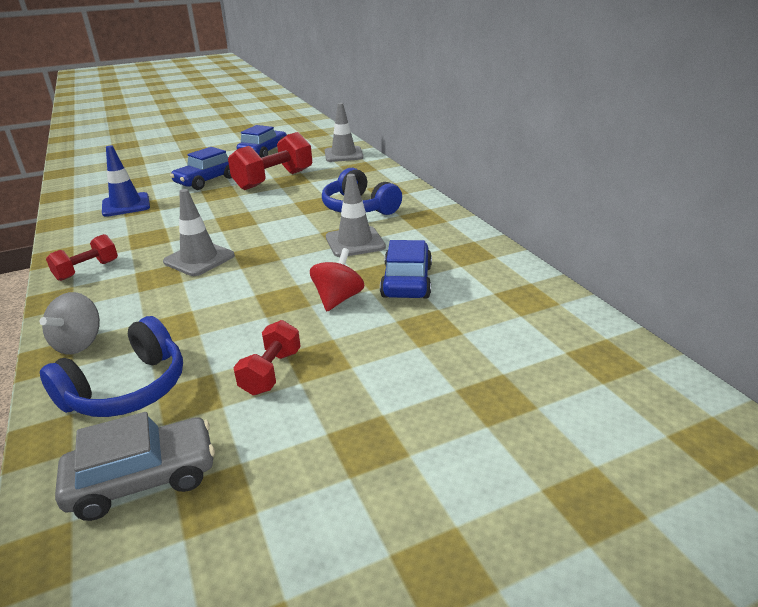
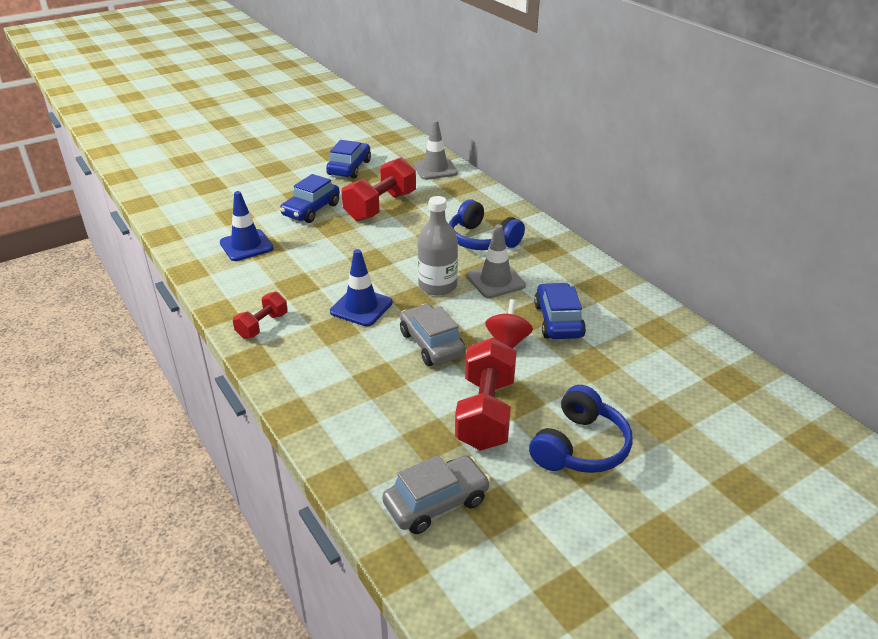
camera: 10 degrees left, 5 degrees up
grey spinning top [39,292,100,354] -> none
blue headphones [40,316,183,417] -> blue headphones moved to [529,385,633,473]
grey traffic cone [163,189,235,276] -> blue traffic cone [330,249,393,326]
red dumbbell [233,320,301,395] -> red dumbbell [455,338,517,451], size x1.80
none -> grey car [400,304,466,366]
none -> grey bottle [417,196,458,296]

